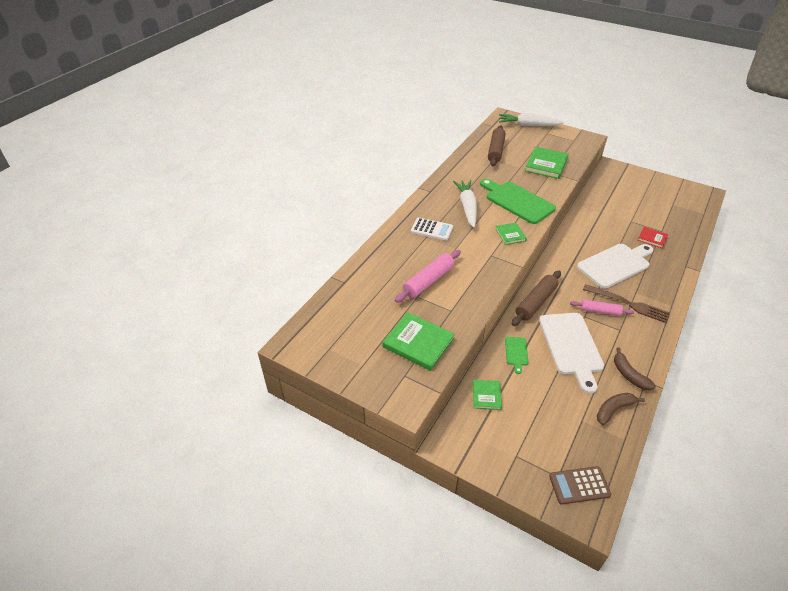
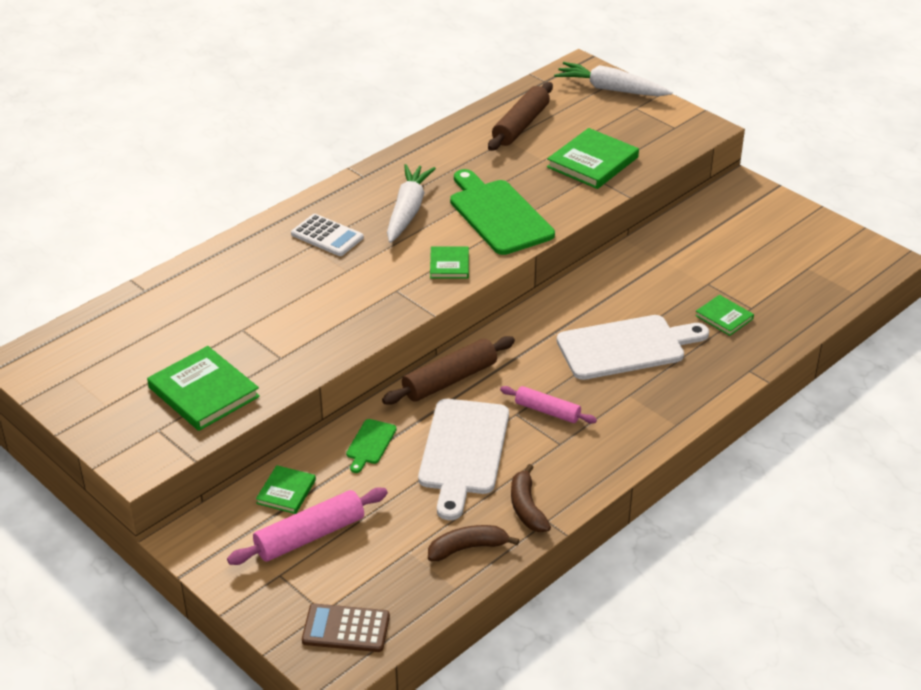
camera: 15 degrees right, 5 degrees down
pink rolling pin [395,250,461,303] -> pink rolling pin moved to [227,488,388,565]
brown fork [583,284,670,323] -> none
red book [638,227,668,249] -> green book [695,295,754,336]

